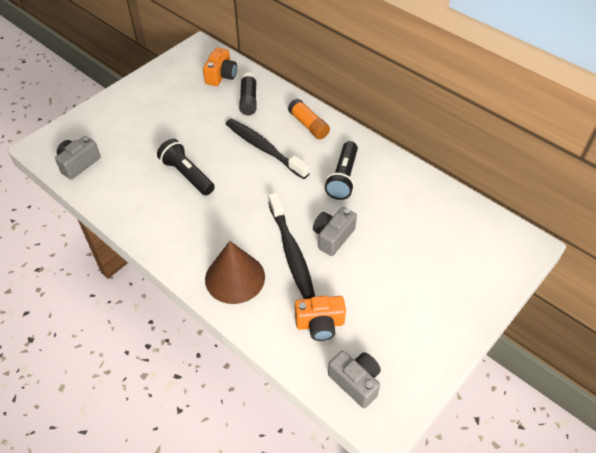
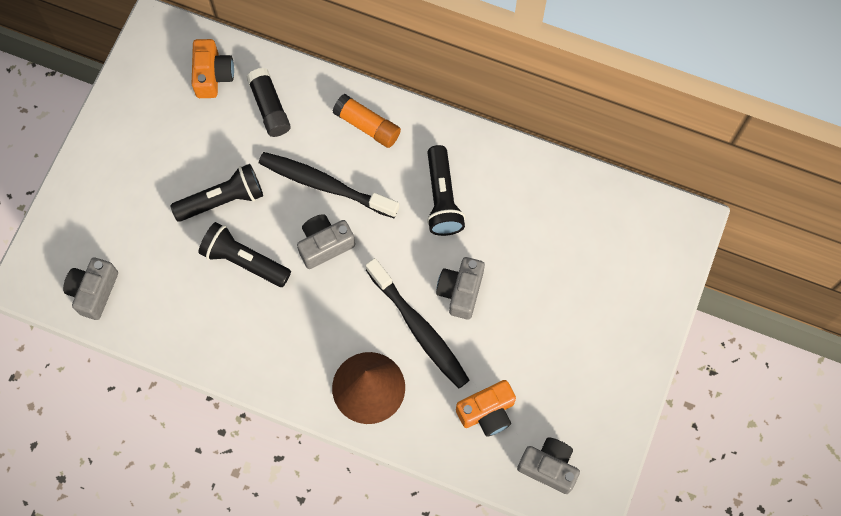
camera: 20 degrees left, 20 degrees up
none -> black flashlight [170,164,263,222]
none -> grey camera [297,214,355,269]

